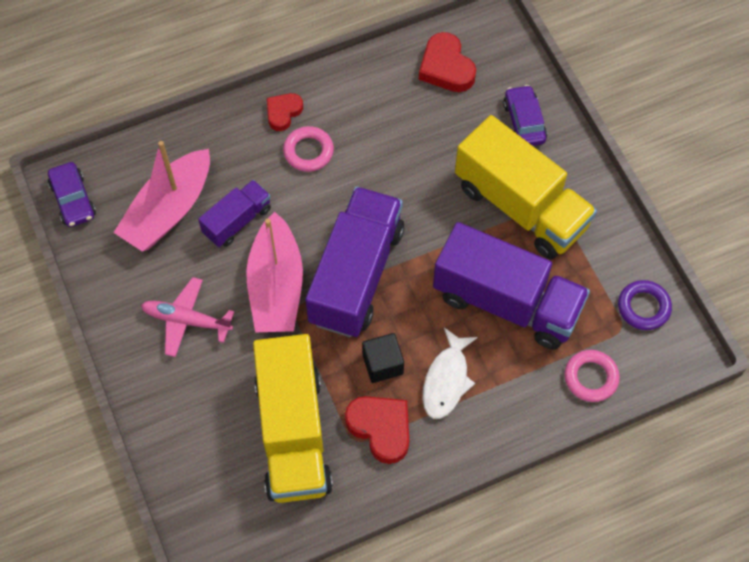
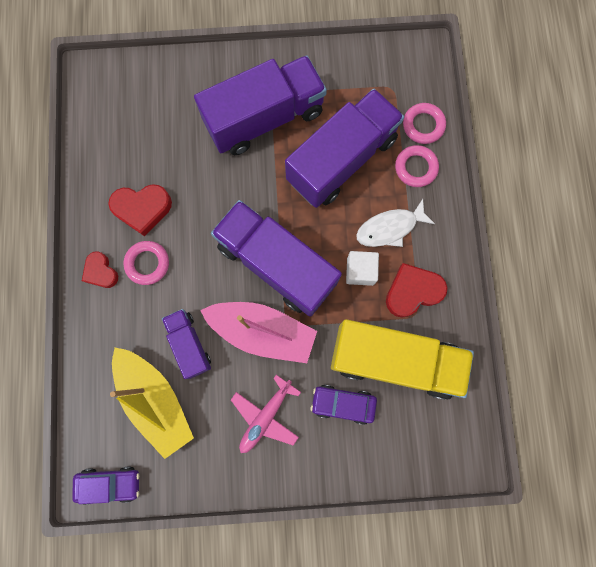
camera: 70 degrees left, 15 degrees up
pink boat [114,141,210,252] -> yellow boat [110,347,194,459]
black cube [362,333,404,383] -> white cube [346,251,379,286]
red heart [419,32,476,92] -> red heart moved to [108,184,172,237]
white fish [423,328,478,419] -> white fish turned 120 degrees clockwise [356,199,435,247]
yellow truck [455,115,597,259] -> purple truck [194,56,327,155]
purple car [503,85,547,146] -> purple car moved to [311,385,377,425]
purple ring [618,280,672,330] -> none
none -> pink ring [395,145,439,187]

